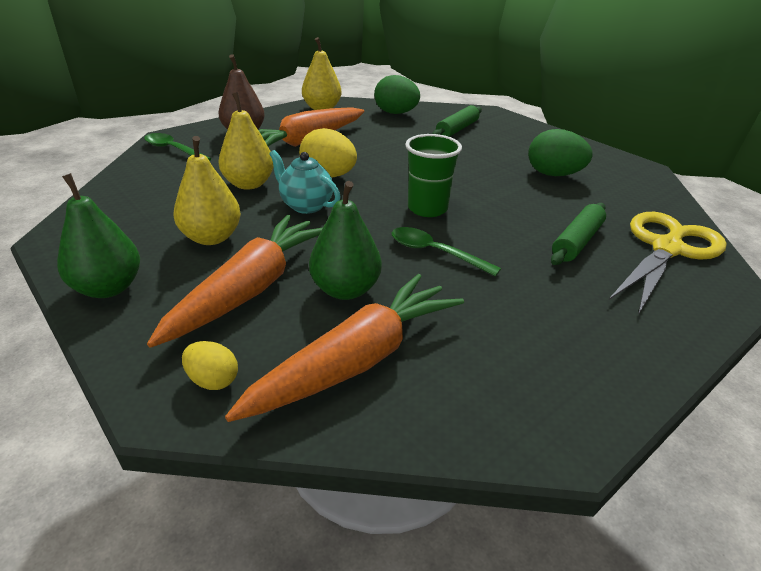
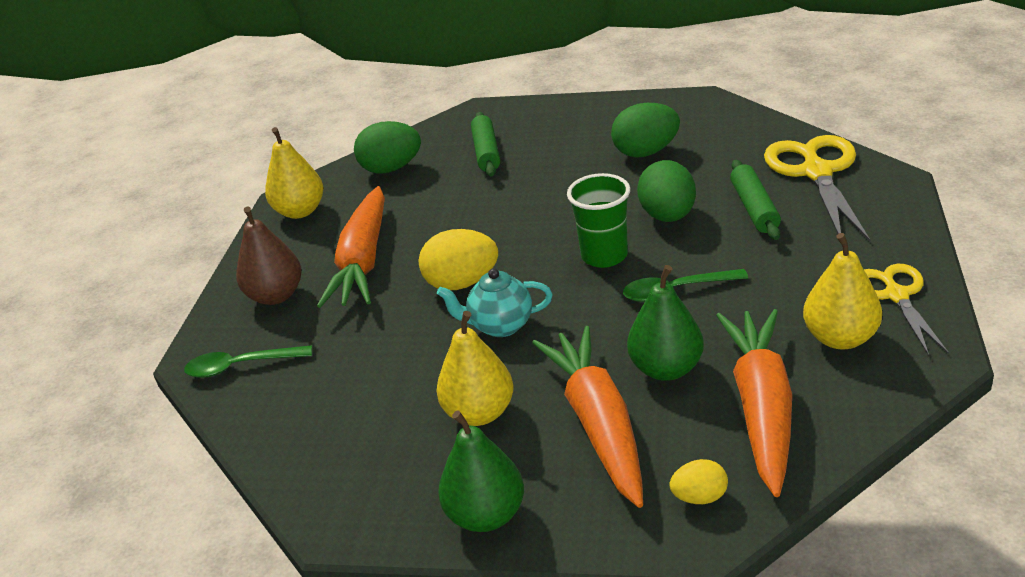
camera: 35 degrees left, 0 degrees up
yellow pear [218,92,273,190] -> yellow pear moved to [803,233,882,349]
none -> green egg [637,160,696,222]
none -> yellow scissors [864,263,949,356]

